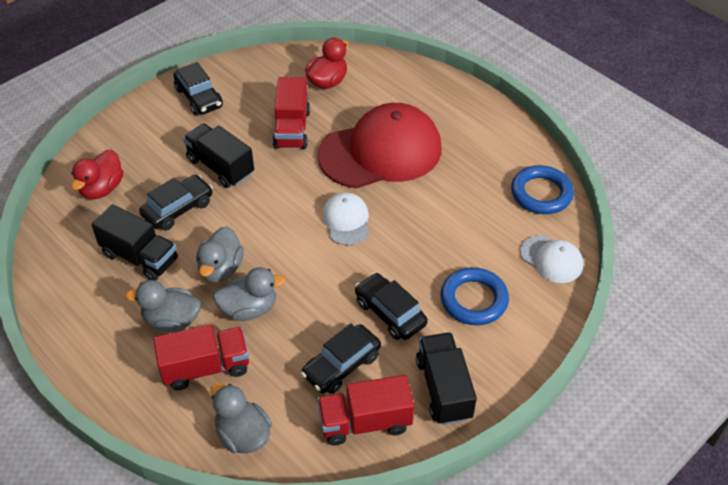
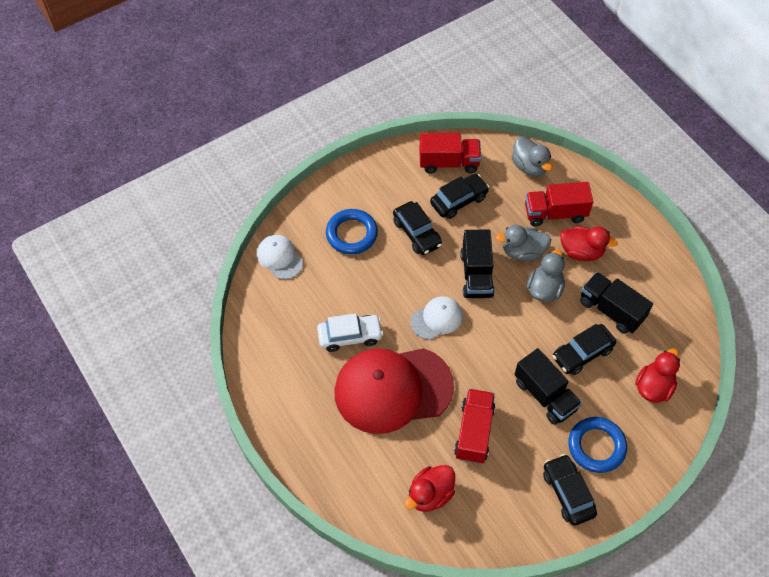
camera: 170 degrees left, 10 degrees up
grey duck [125,280,201,333] -> red duck [560,226,618,261]
white cap [322,192,370,245] -> white cap turned 120 degrees counterclockwise [411,296,463,340]
black truck [416,332,477,425] -> black truck moved to [460,229,495,298]
blue ring [511,165,574,214] -> blue ring moved to [568,417,627,473]
none -> white car [317,313,383,352]

